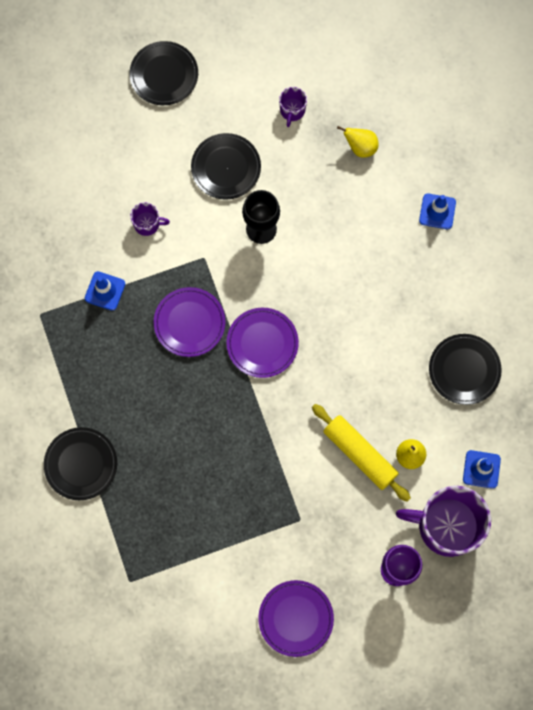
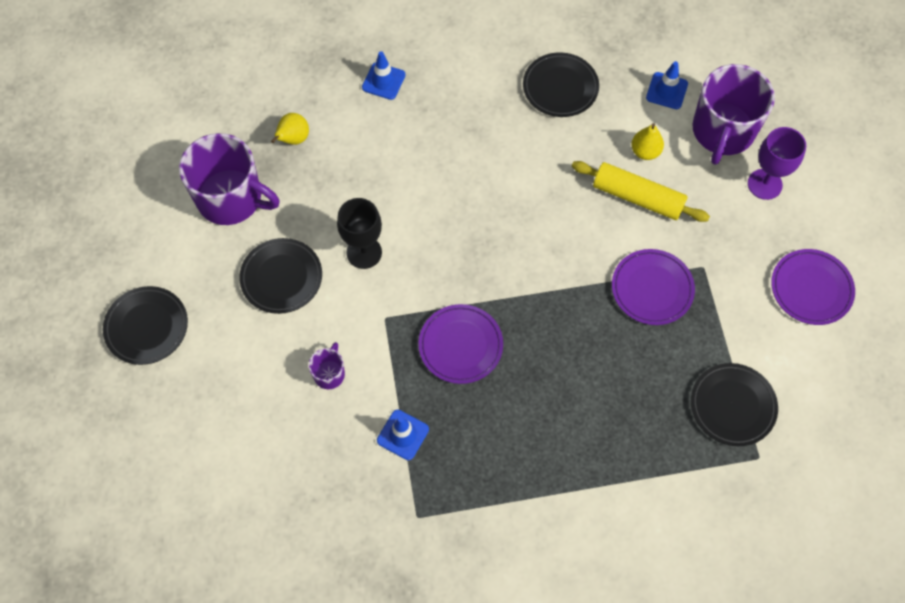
camera: 80 degrees left, 10 degrees down
black plate [44,427,117,500] -> black plate moved to [691,363,778,446]
purple plate [226,308,299,378] -> purple plate moved to [612,249,695,325]
purple mug [279,87,307,127] -> purple mug [179,133,280,225], size x2.23
yellow rolling pin [312,404,411,502] -> yellow rolling pin turned 60 degrees clockwise [572,161,710,222]

